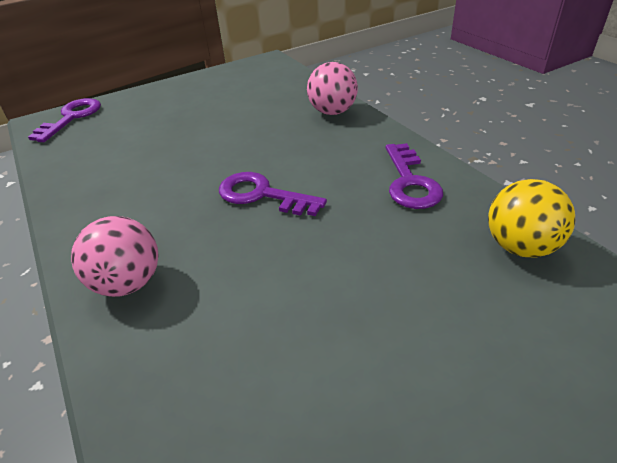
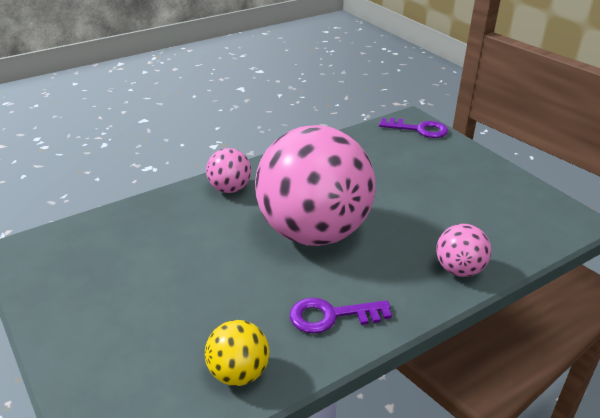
camera: 85 degrees right, 5 degrees down
purple key [219,172,327,216] -> pink ball [255,125,375,246]

